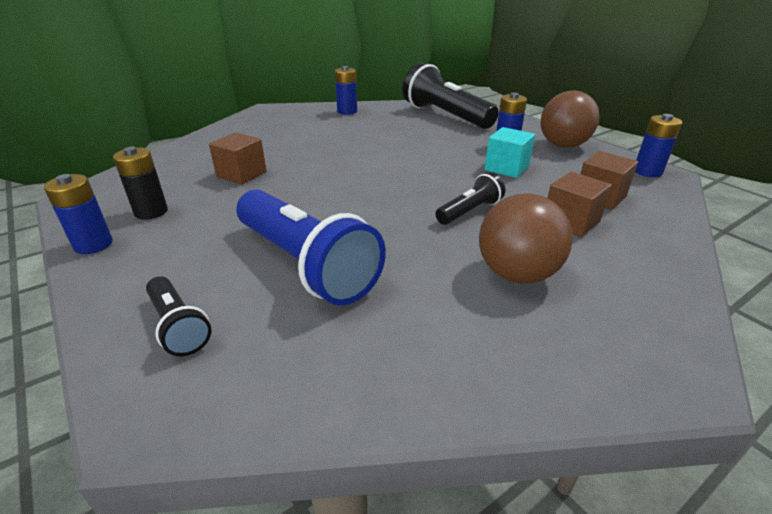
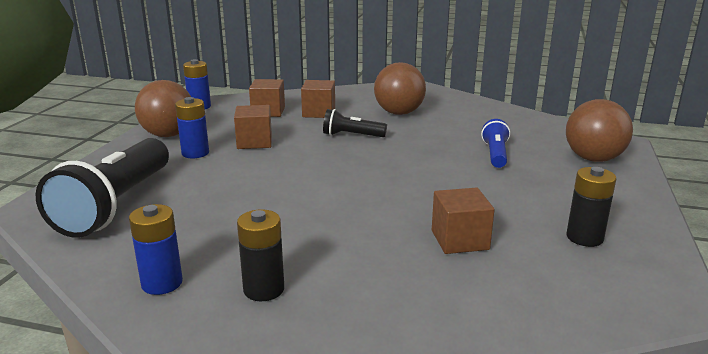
camera: 130 degrees left, 10 degrees down
blue battery [44,174,113,254] -> none
black flashlight [146,276,212,356] -> brown ball [566,99,633,162]
blue flashlight [236,190,386,306] -> blue flashlight [481,119,510,168], size x0.50
turquoise cube [485,127,535,178] -> brown cube [234,105,272,149]
none -> black battery [237,209,284,301]

